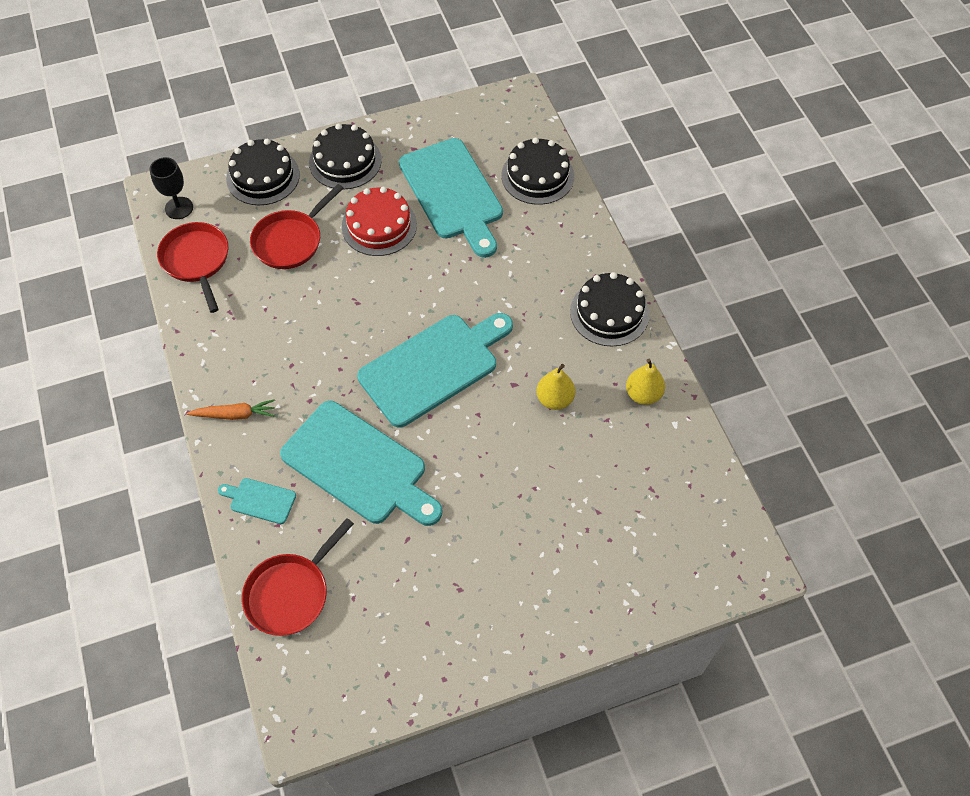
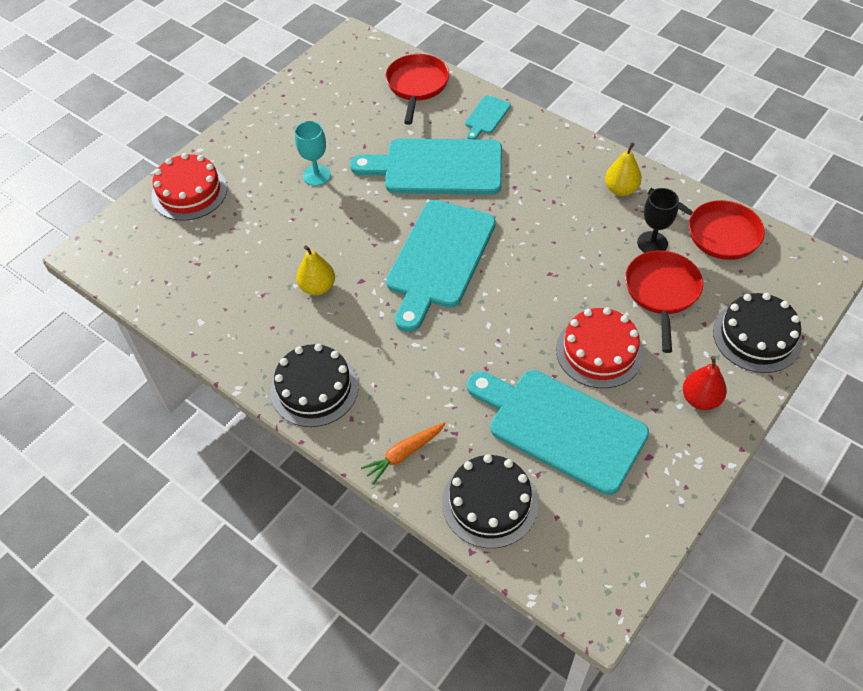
camera: 150 degrees right, 5 degrees down
black goblet [150,157,193,219] -> black goblet moved to [637,188,679,253]
orange carrot [187,399,275,420] -> orange carrot moved to [361,422,446,484]
turquoise cutting board [218,478,296,524] -> turquoise cutting board turned 135 degrees clockwise [465,95,511,139]
black cake [309,123,382,190] -> red pear [683,356,727,410]
yellow pear [626,359,665,405] -> yellow pear moved to [605,142,642,196]
none -> red cake [152,153,227,221]
none -> turquoise goblet [295,121,331,186]

